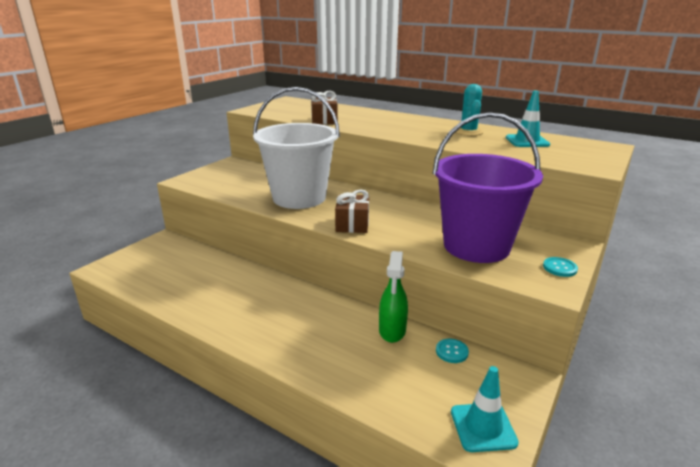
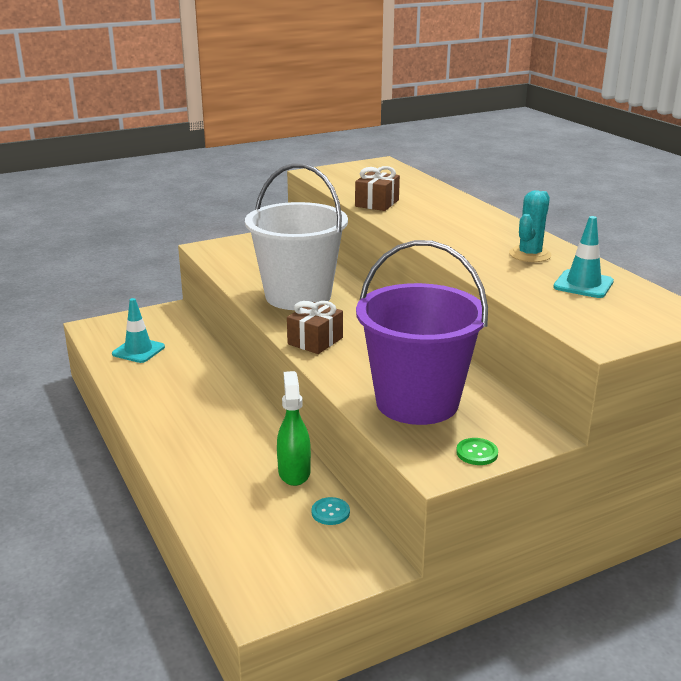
camera: 30 degrees right, 0 degrees up
green spray bottle [379,251,408,343] -> green spray bottle turned 135 degrees clockwise [277,371,311,486]
turquoise traffic cone [451,366,519,452] -> turquoise traffic cone moved to [112,298,165,363]
turquoise button [543,257,578,277] -> green button [456,438,498,465]

